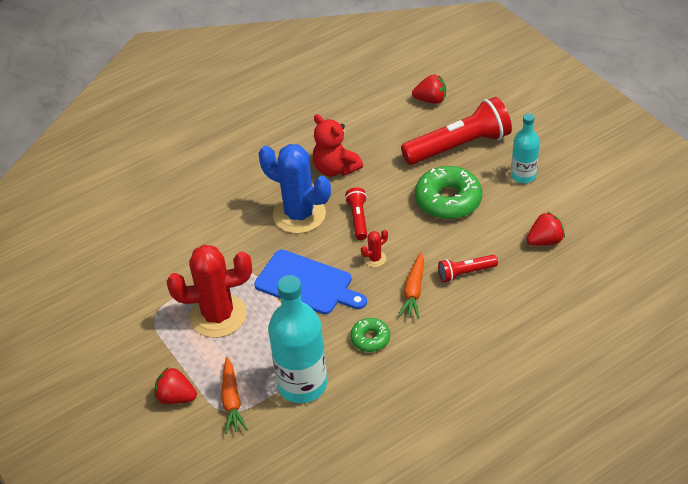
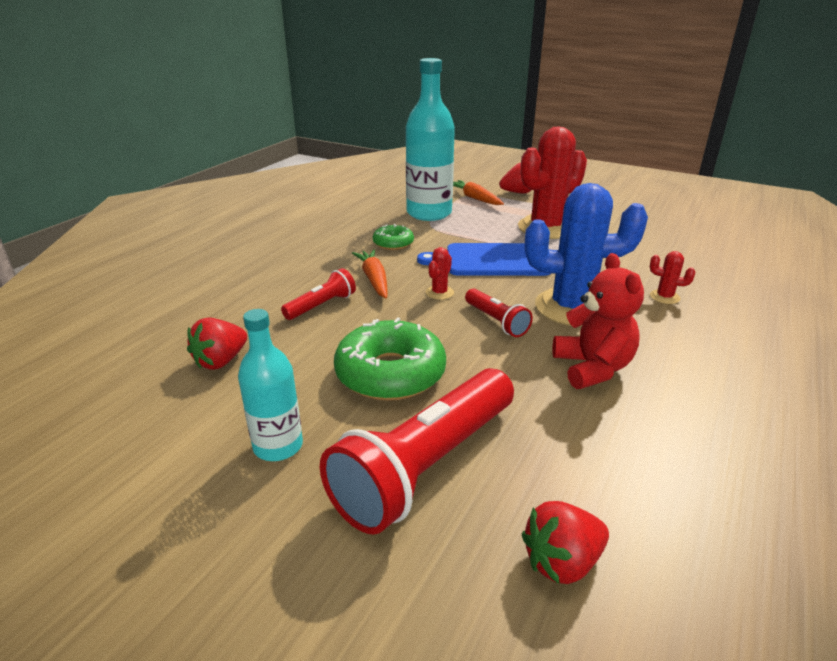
camera: 150 degrees right, 15 degrees down
red teddy bear [313,114,363,176] -> red teddy bear turned 60 degrees clockwise [552,253,644,389]
none -> red cactus [650,251,695,304]

